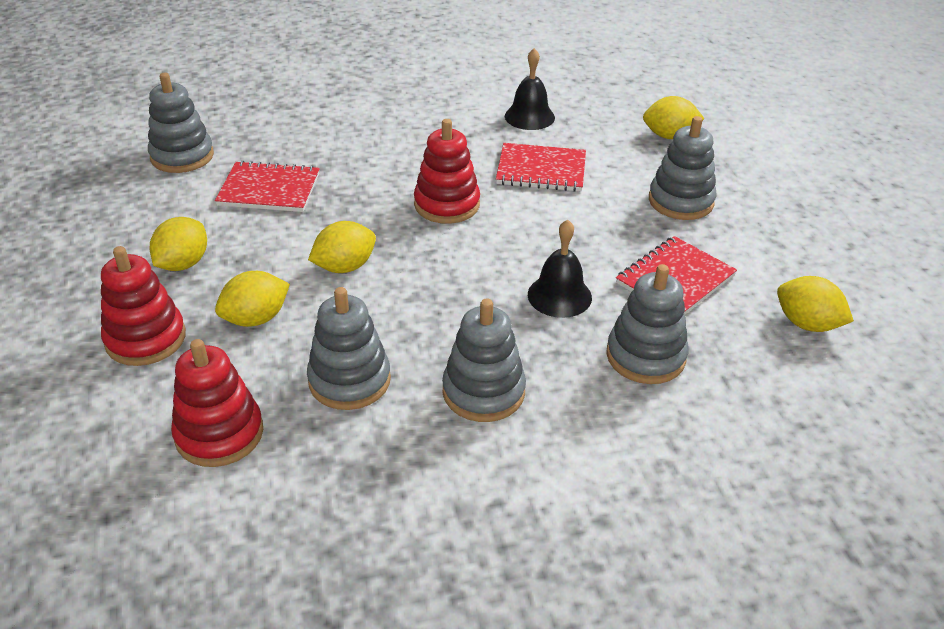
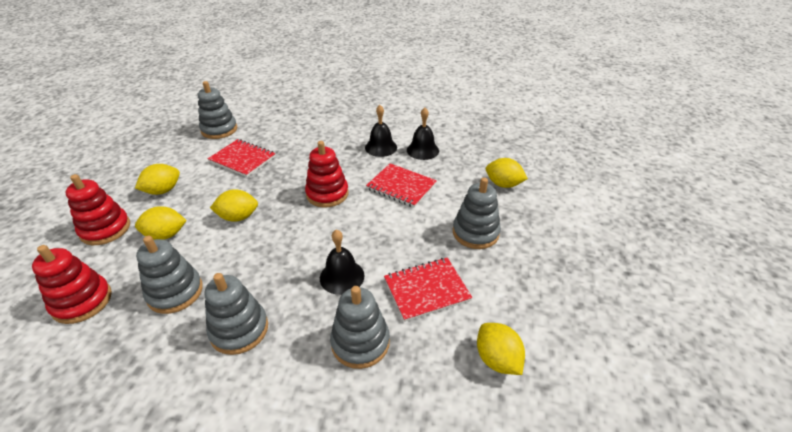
camera: 25 degrees right, 0 degrees up
none -> black bell [365,105,397,157]

